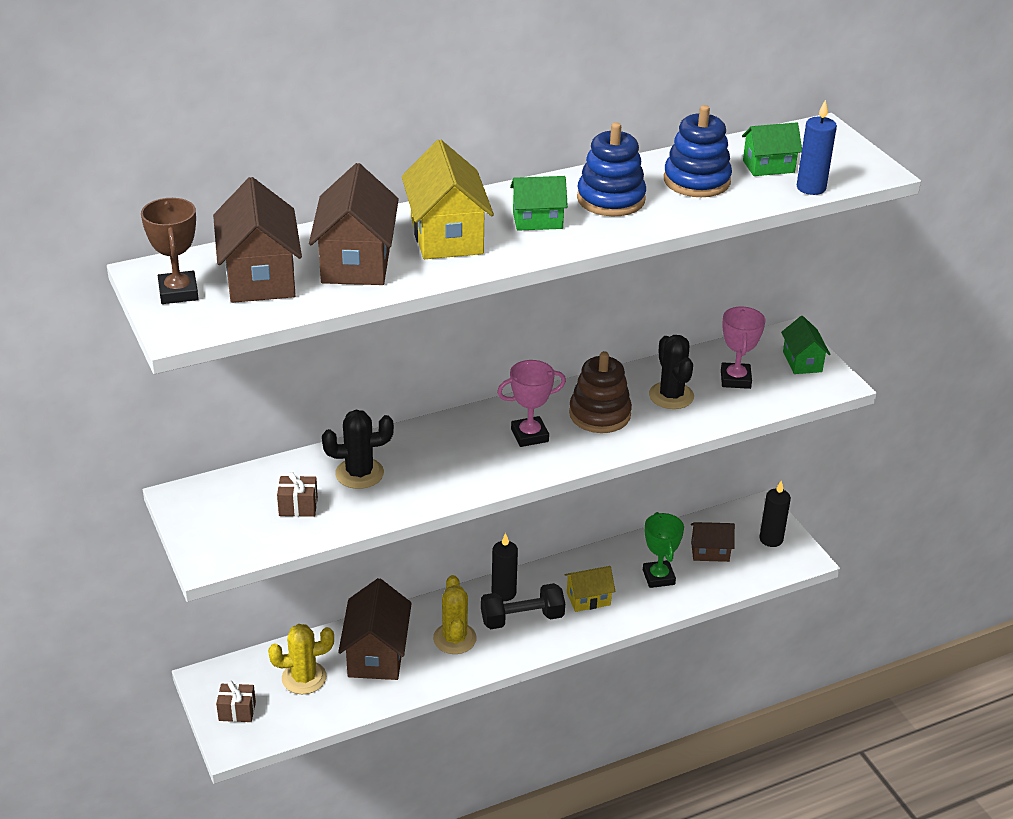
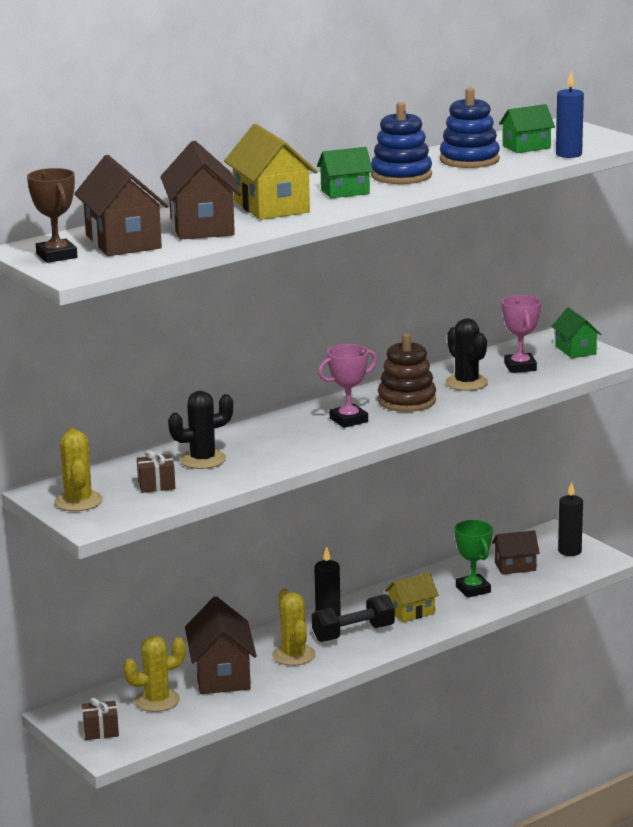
camera: 10 degrees left, 15 degrees down
none -> yellow cactus [54,427,103,511]

